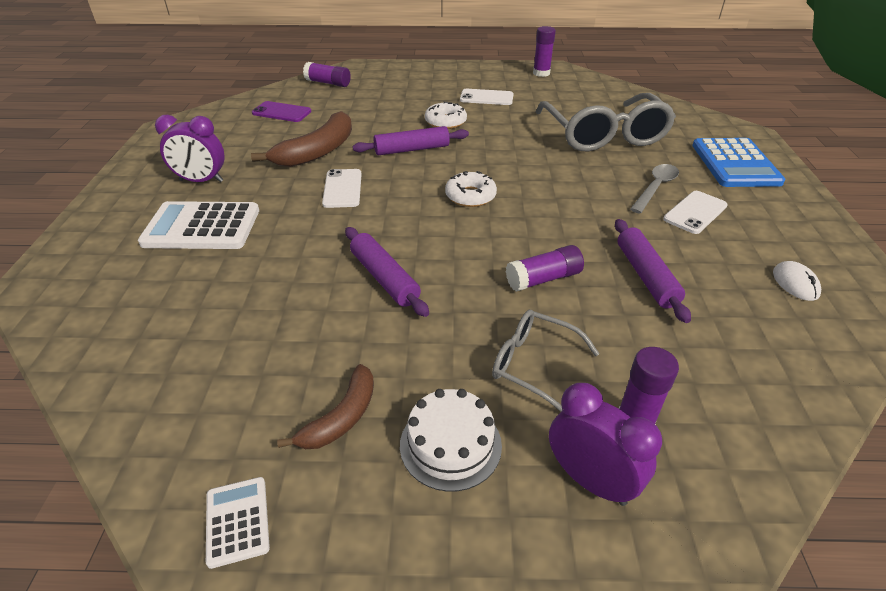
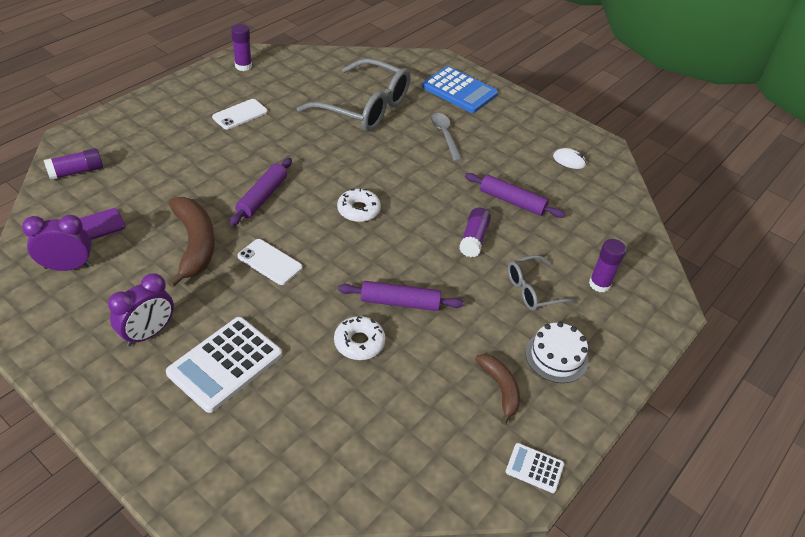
camera: 55 degrees left, 5 degrees up
white donut [425,101,467,129] -> white donut moved to [334,316,385,360]
purple clock [549,383,662,506] -> purple clock moved to [22,215,92,271]
white phone [663,191,728,234] -> none

